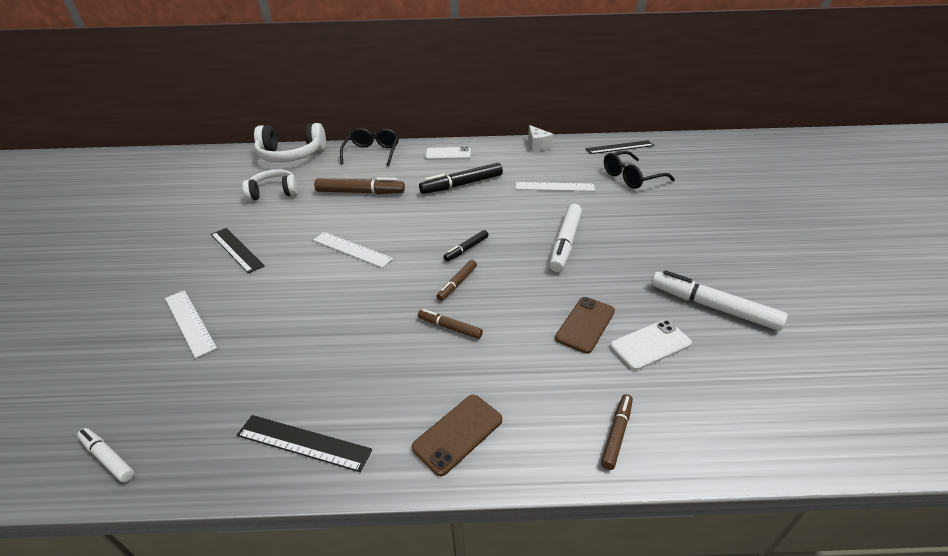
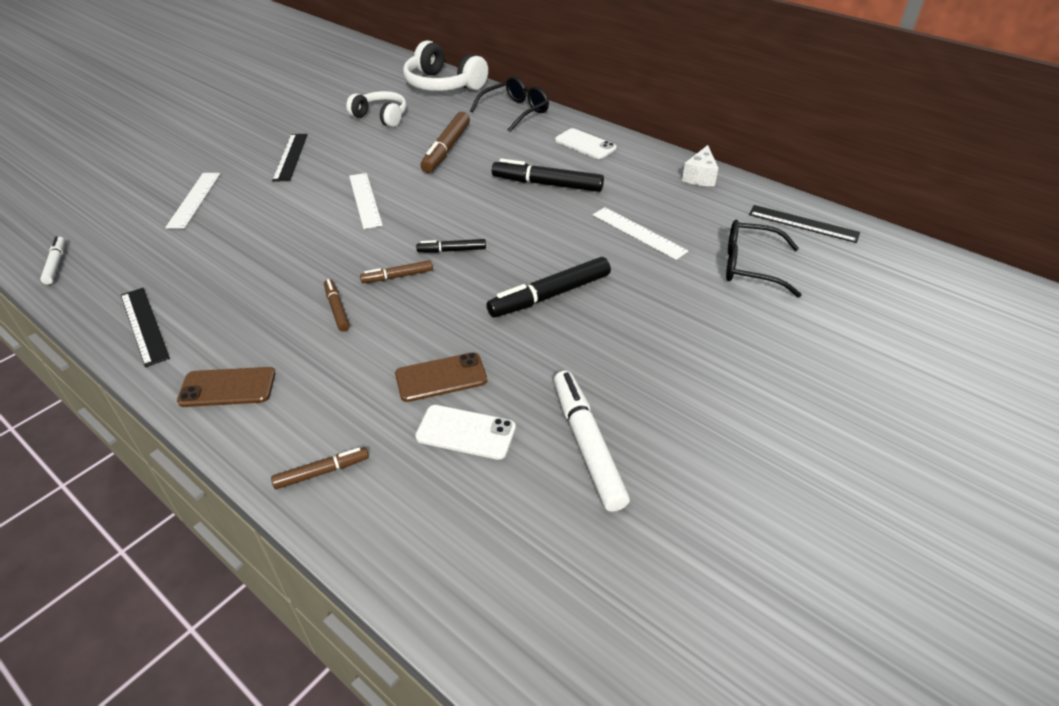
camera: 40 degrees right, 5 degrees up
brown marker [314,177,405,194] -> brown marker turned 60 degrees clockwise [420,112,470,173]
white marker [549,204,582,272] -> black marker [487,257,611,317]

